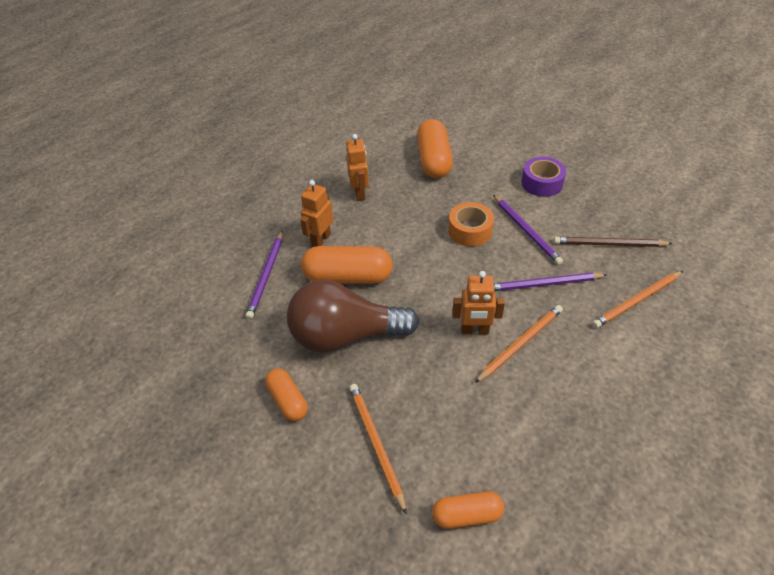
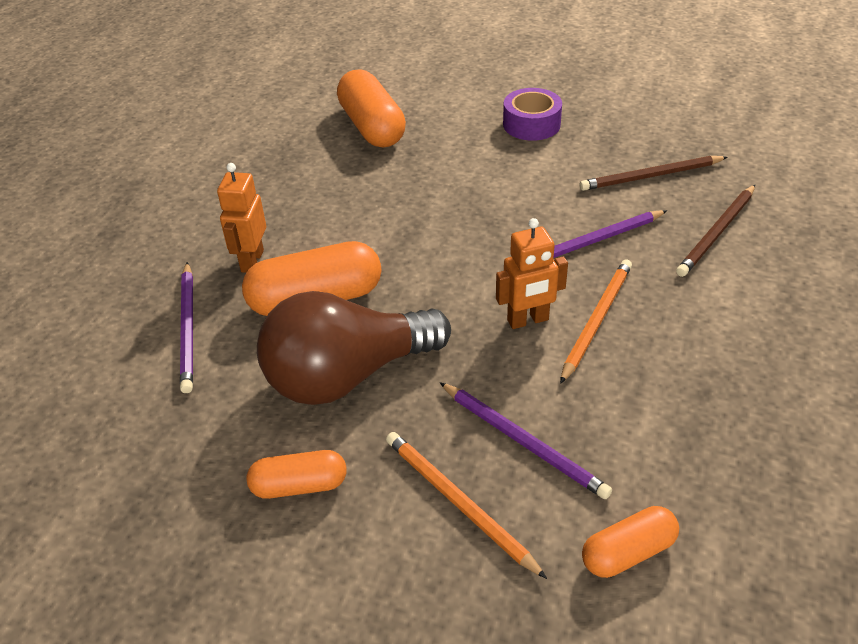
camera: 20 degrees left, 5 degrees down
orange capsule [265,369,308,421] -> orange capsule turned 45 degrees counterclockwise [247,450,347,499]
orange robot [346,134,369,201] -> none
orange tape [448,202,494,247] -> none
purple pencil [493,195,563,265] -> purple pencil moved to [440,382,612,499]
orange pencil [592,271,683,328] -> brown pencil [676,185,755,277]

